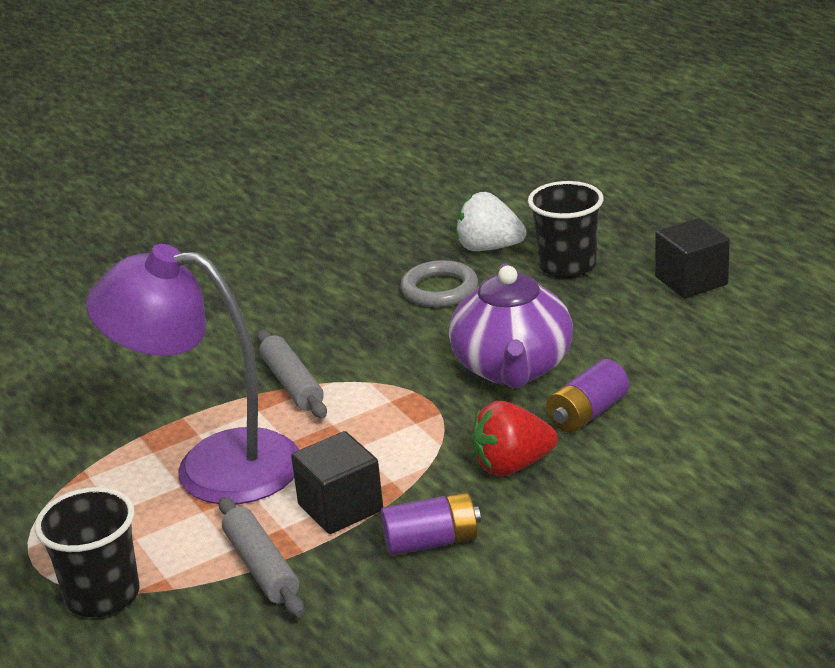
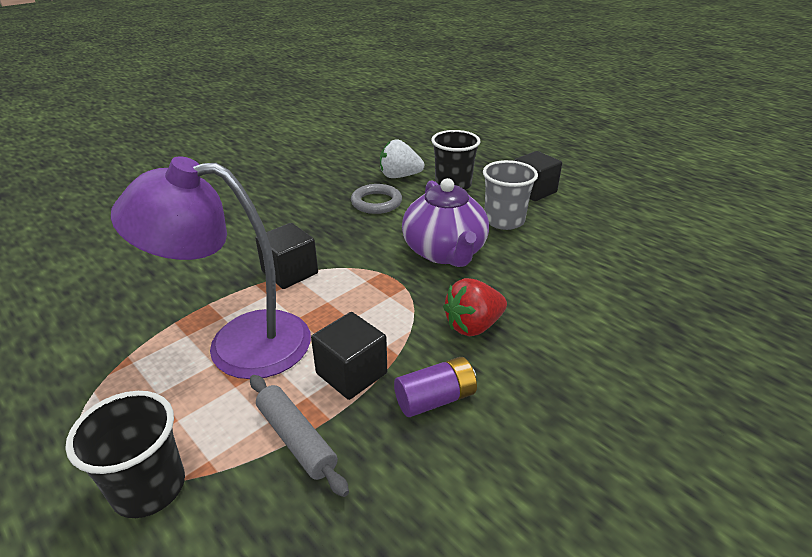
camera: 15 degrees left, 5 degrees up
grey rolling pin [257,330,327,418] -> black cube [255,223,318,289]
purple battery [546,359,629,433] -> none
none -> grey cup [483,160,538,230]

